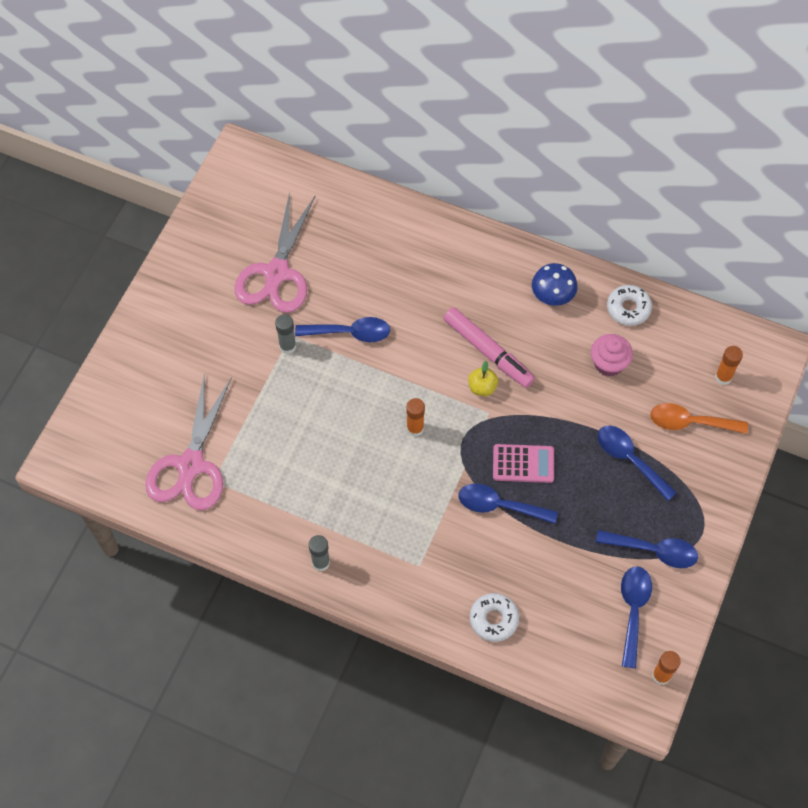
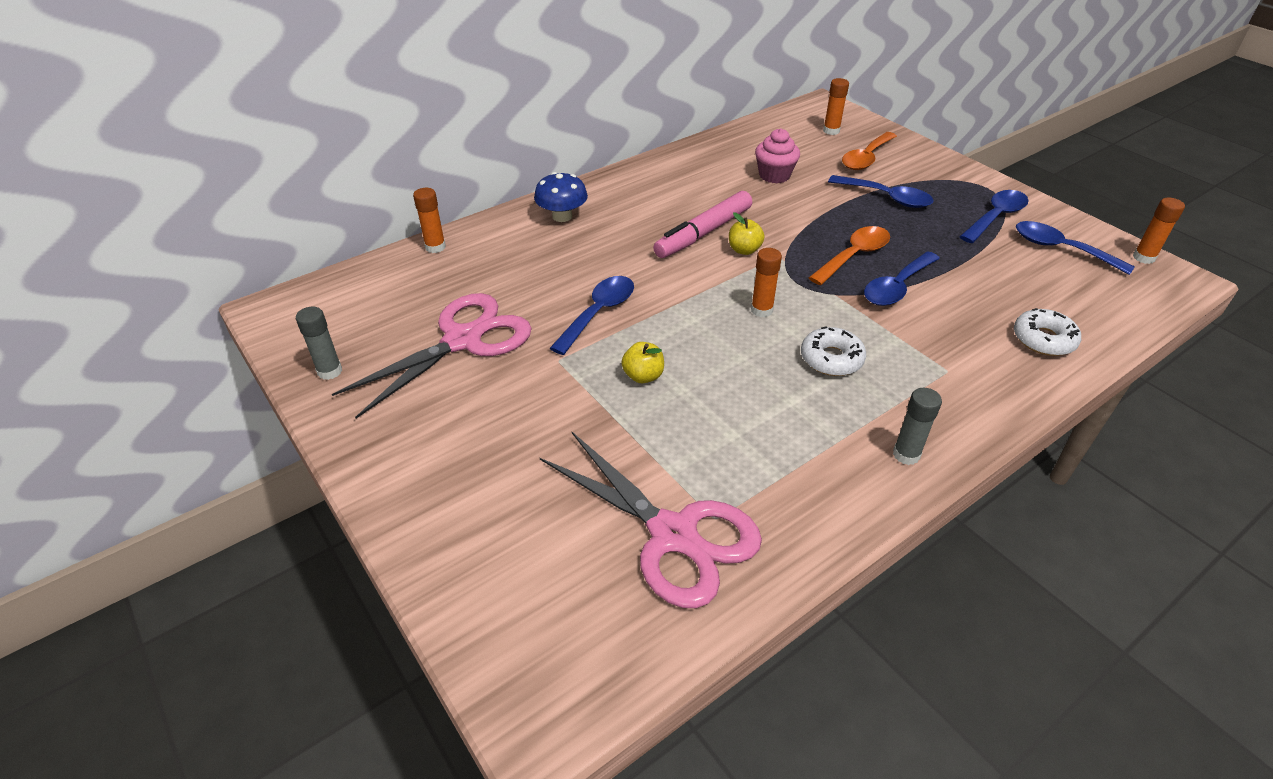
camera: 60 degrees left, 20 degrees down
pink scissors [234,192,315,313] -> pink scissors turned 90 degrees counterclockwise [332,293,532,418]
grey glue stick [275,314,296,354] -> grey glue stick moved to [296,307,342,380]
pink marker [443,307,535,388] -> pink marker turned 150 degrees clockwise [653,191,752,258]
pink calculator [493,444,554,483] -> orange spoon [809,226,890,285]
blue mushroom [532,263,578,306] -> blue mushroom moved to [534,172,588,222]
blue spoon [597,425,677,501] -> blue spoon turned 135 degrees counterclockwise [828,175,934,208]
white donut [607,285,652,326] -> white donut moved to [801,326,866,376]
none -> orange glue stick [413,188,446,253]
none -> yellow apple [621,342,664,383]

